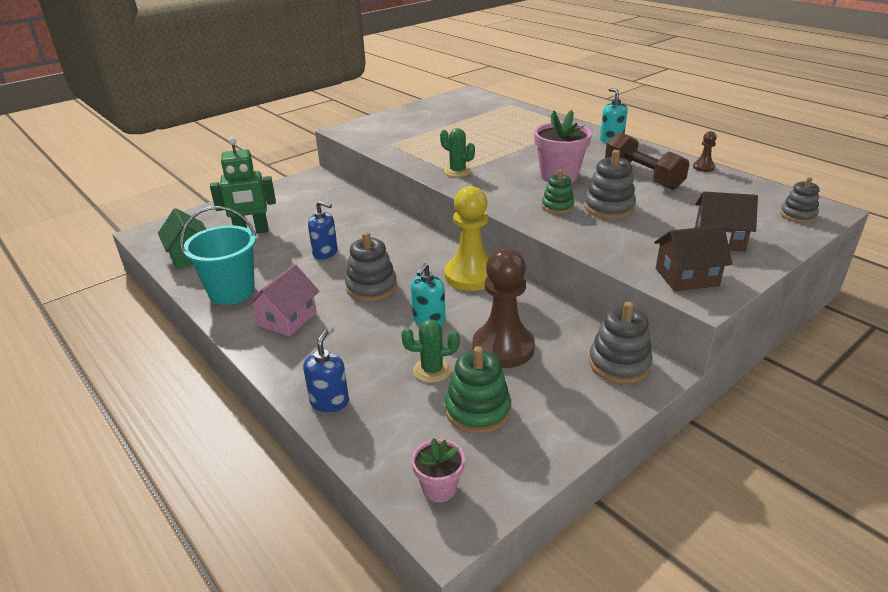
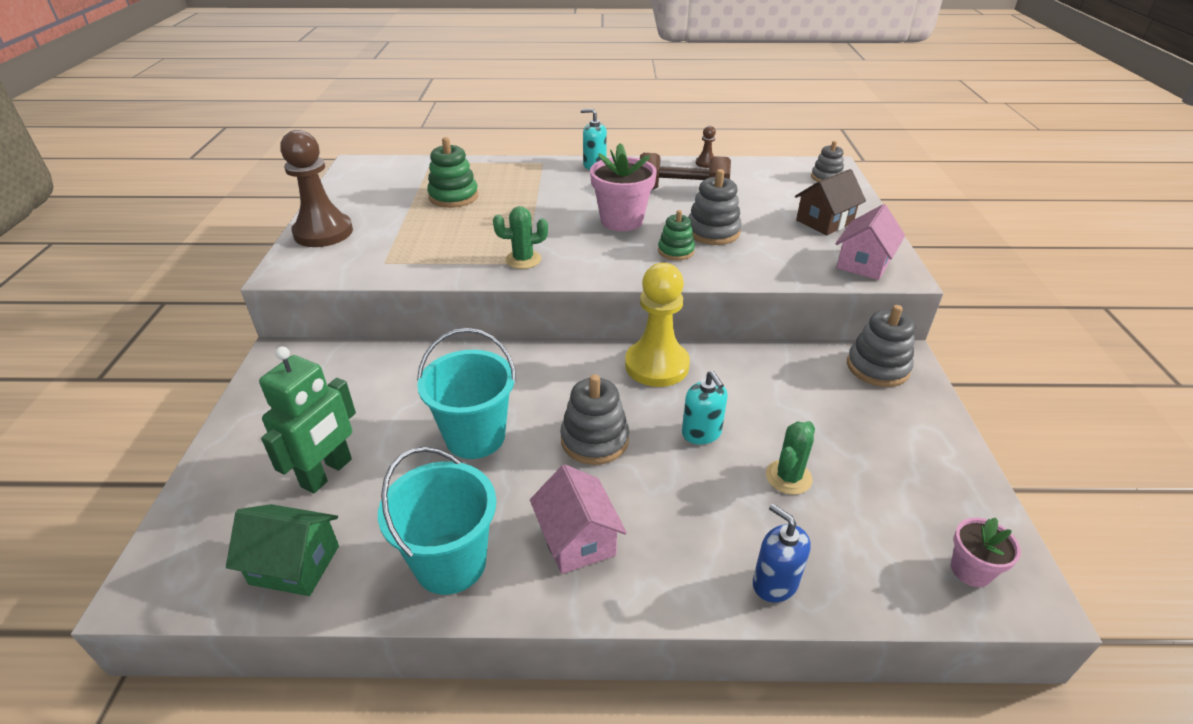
camera: 50 degrees left, 5 degrees up
blue soap dispenser [308,201,338,260] -> turquoise bucket [417,328,516,459]
green stacking toy [445,346,511,434] -> green stacking toy moved to [427,137,478,208]
brown pawn [473,248,535,368] -> brown pawn moved to [280,130,353,247]
brown house [654,225,732,291] -> pink house [836,204,905,280]

